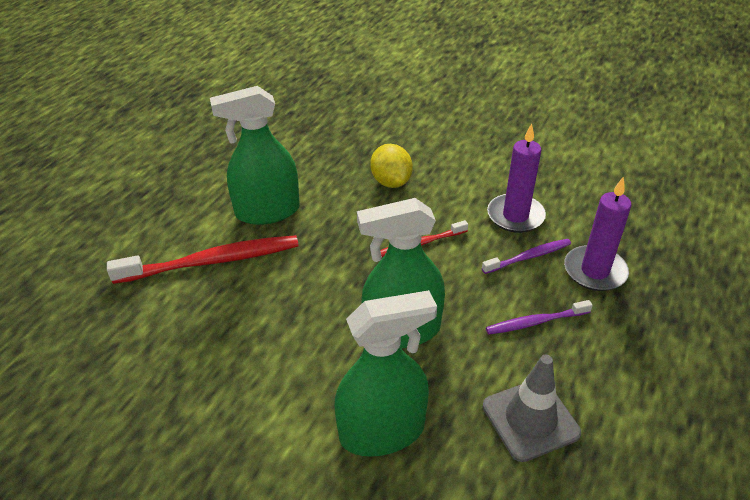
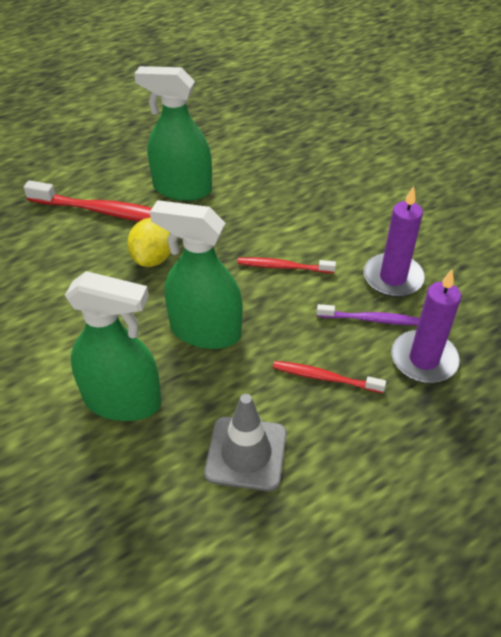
camera: 30 degrees right, 5 degrees up
yellow lemon [370,144,413,188] -> yellow lemon moved to [127,218,171,267]
purple toothbrush [486,300,593,335] -> red toothbrush [273,361,386,393]

